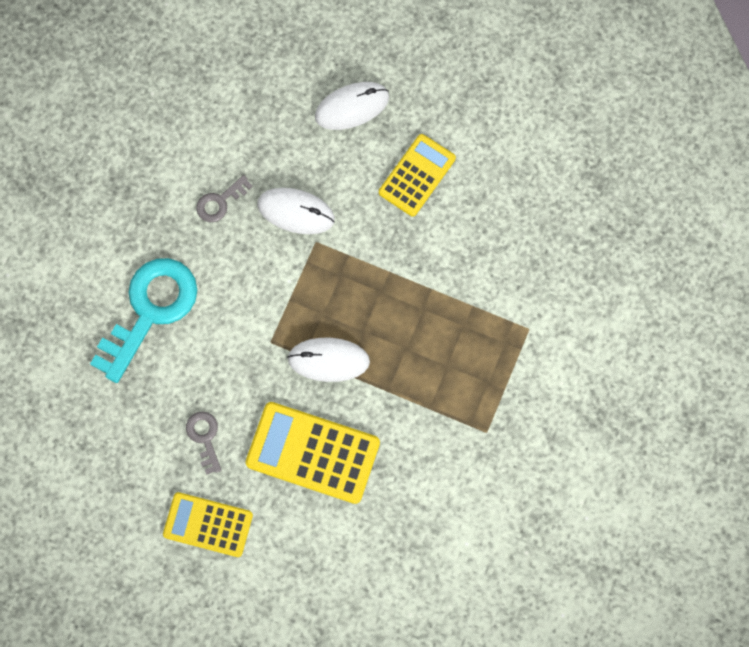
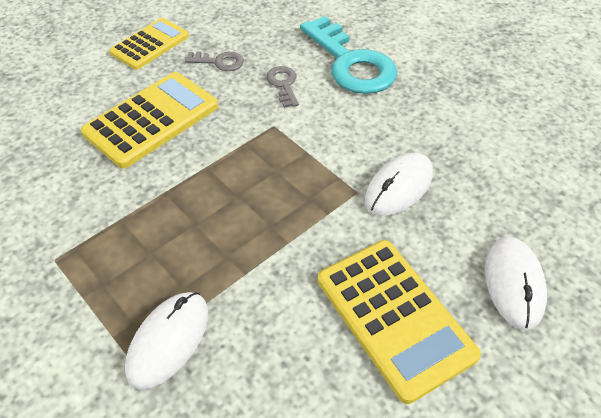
camera: 115 degrees right, 25 degrees down
grey key [196,175,253,222] -> grey key moved to [266,66,299,108]
white mouse [287,338,370,382] -> white mouse moved to [125,292,208,390]
yellow calculator [379,134,456,216] -> yellow calculator [318,240,481,404], size x1.50

